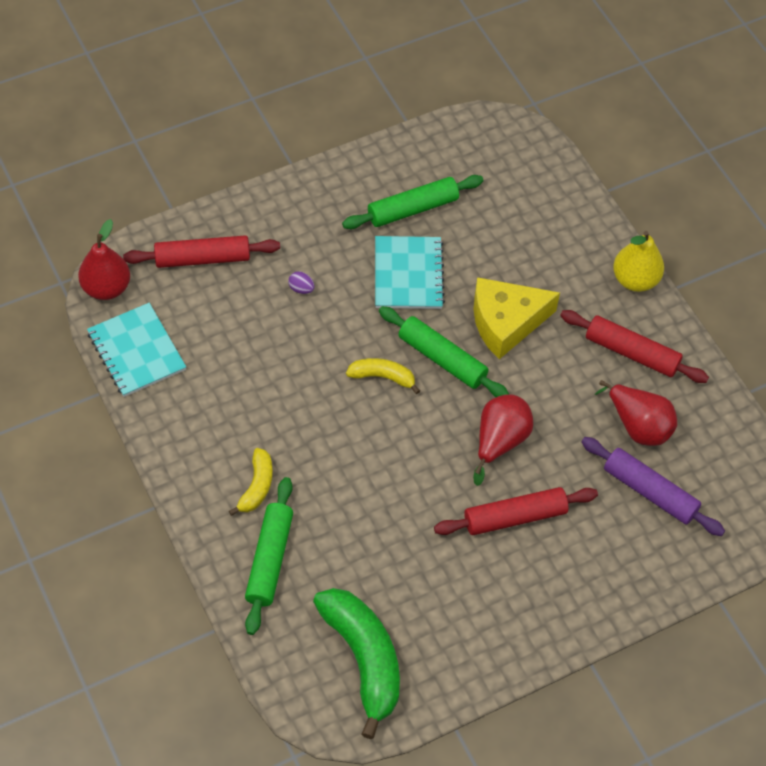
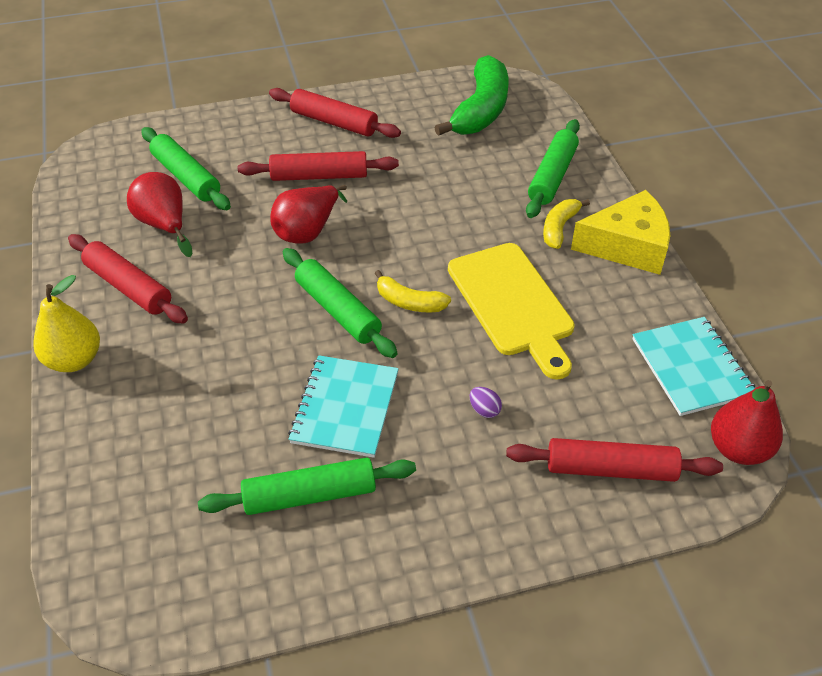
camera: 165 degrees left, 10 degrees down
green banana [313,588,400,739] -> green banana turned 150 degrees counterclockwise [434,55,509,136]
yellow cheese [473,277,560,359] -> yellow cheese moved to [571,190,670,275]
purple rolling pin [581,437,725,536] -> green rolling pin [141,127,231,210]
none -> red rolling pin [269,88,401,138]
none -> yellow cutting board [448,243,575,380]

